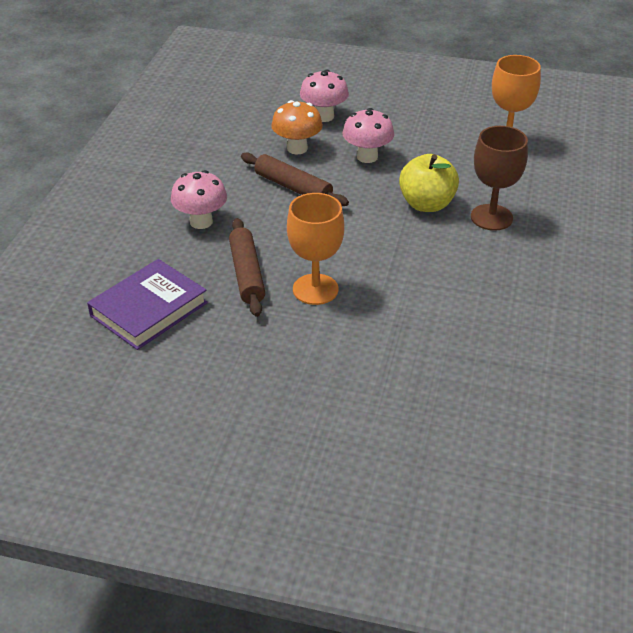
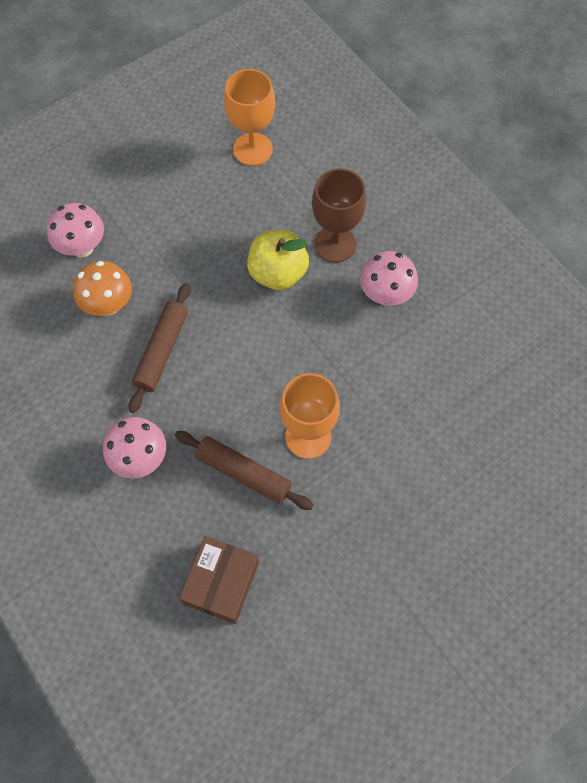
camera: 50 degrees left, 25 degrees up
purple book [87,259,208,350] -> brown box [179,536,259,624]
brown rolling pin [241,152,349,206] -> brown rolling pin turned 60 degrees counterclockwise [129,283,190,413]
pink mushroom [342,108,394,163] -> pink mushroom moved to [360,251,418,306]

